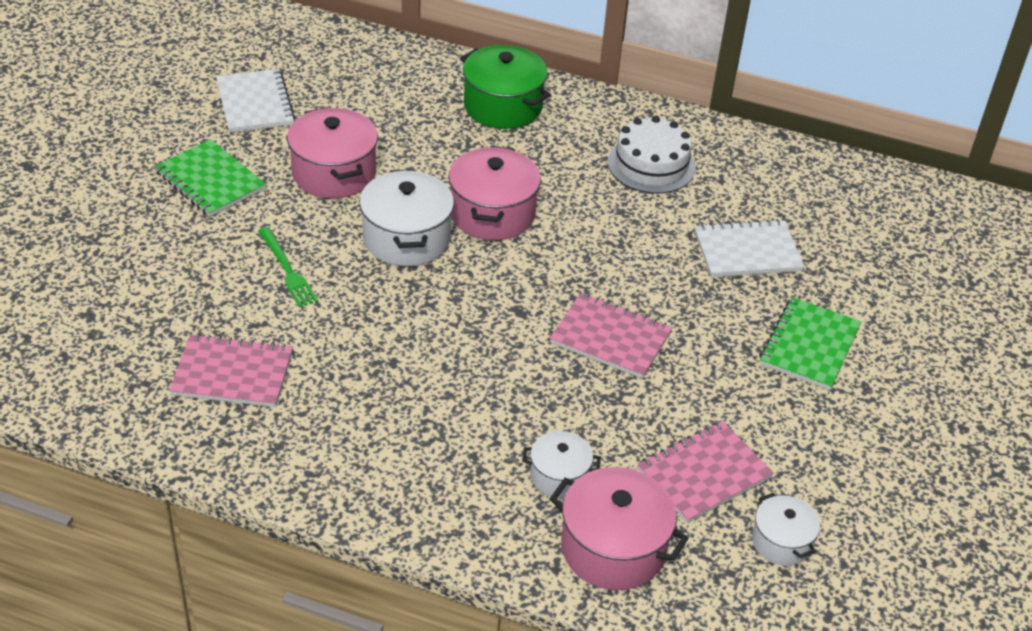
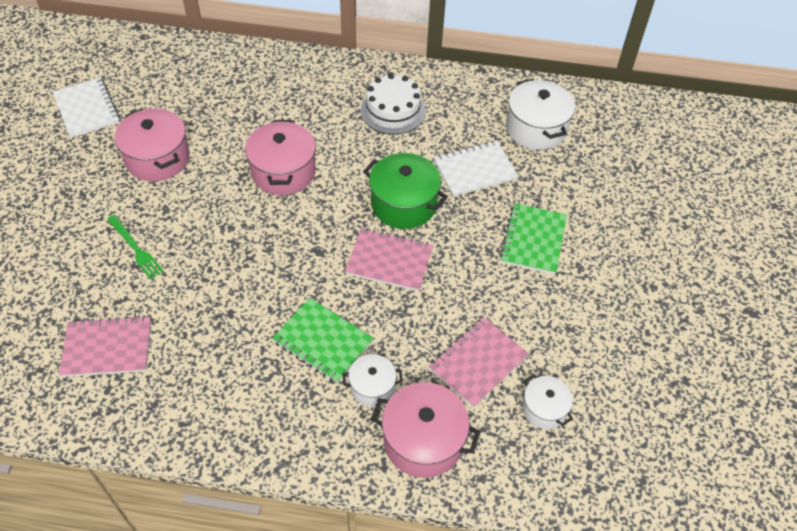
camera: 10 degrees left, 10 degrees up
green notebook [155,139,266,217] -> green notebook moved to [272,298,374,383]
white pot [359,169,454,266] -> white pot moved to [506,79,575,150]
green pot [460,45,551,129] -> green pot moved to [363,153,448,229]

